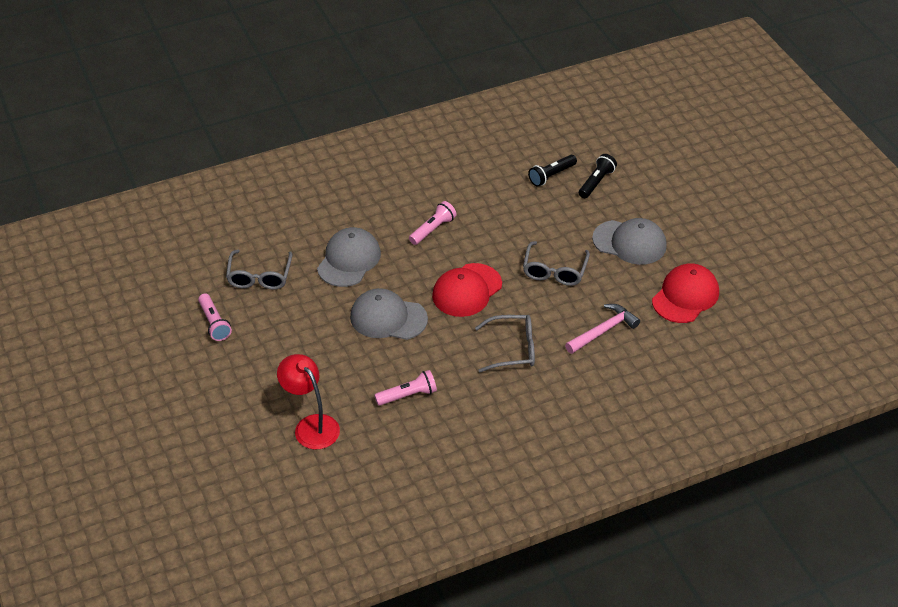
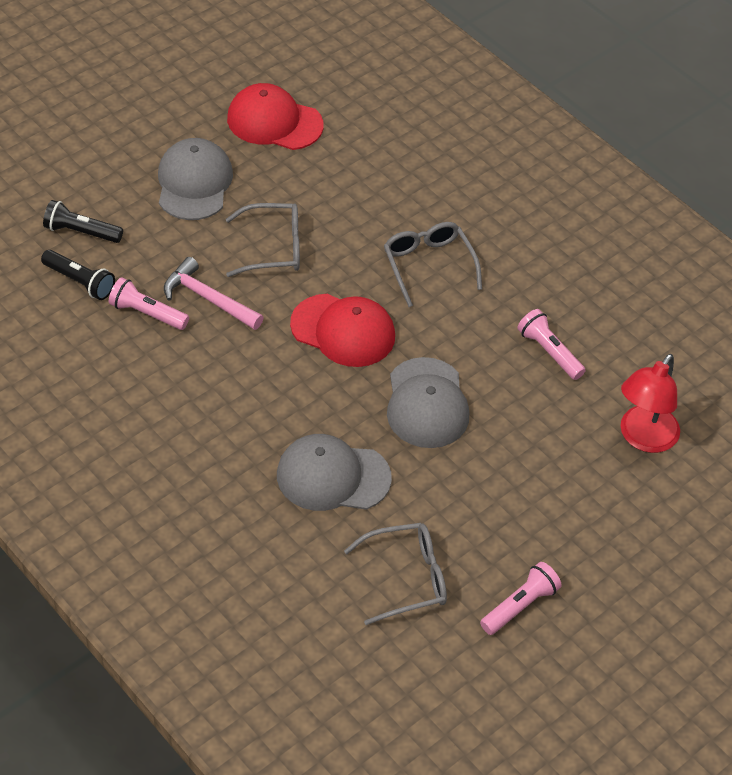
camera: 110 degrees left, 5 degrees up
pink flashlight [409,201,457,245] -> pink flashlight moved to [109,277,189,330]
pink hammer [565,304,640,354] -> pink hammer moved to [164,257,264,330]

